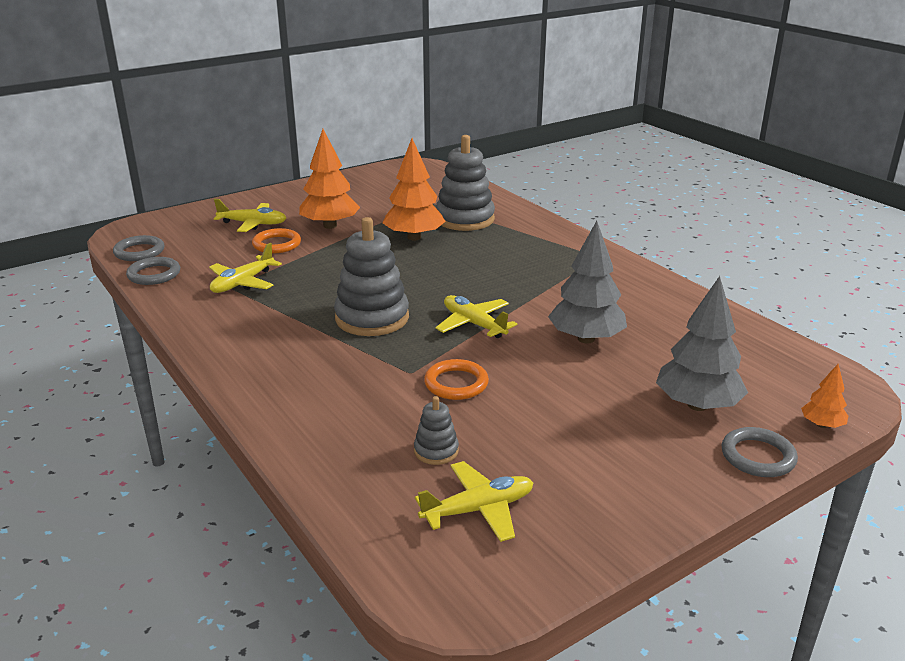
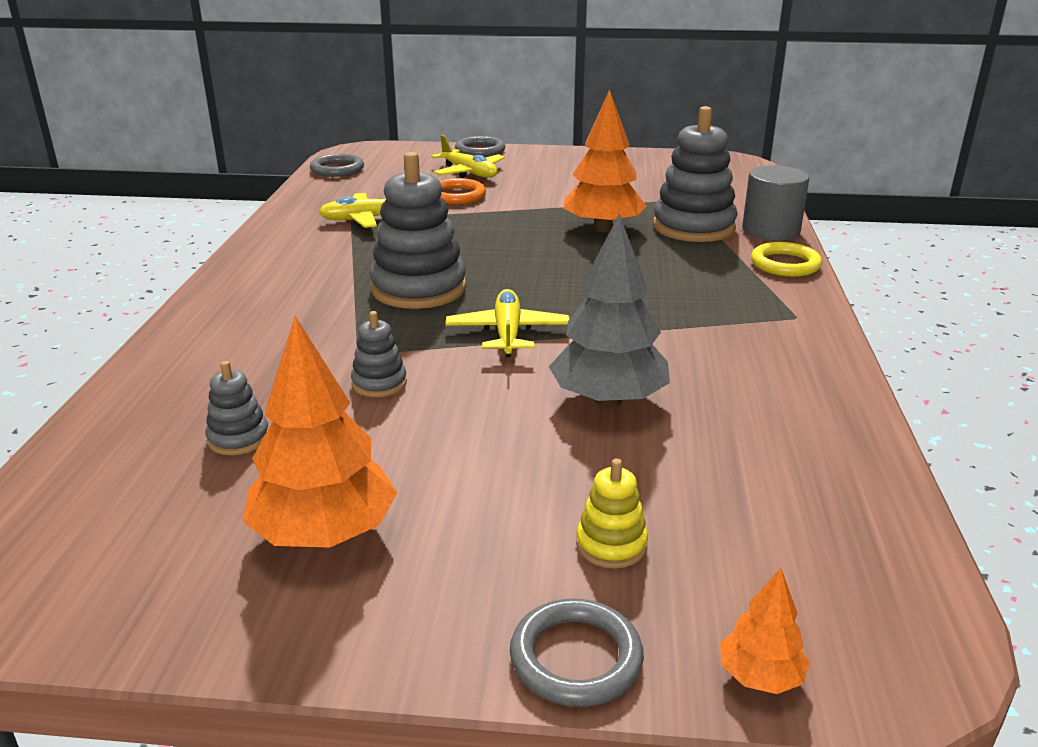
camera: 40 degrees right, 0 degrees up
grey ring [126,257,180,285] -> grey ring moved to [455,136,505,157]
orange tree [299,129,360,229] -> orange tree moved to [243,316,397,548]
yellow plane [415,461,533,542] -> none
orange ring [424,359,489,400] -> grey stacking toy [351,311,407,397]
grey tree [656,276,748,411] -> yellow stacking toy [576,458,648,569]
none -> grey cylinder [742,165,809,241]
none -> yellow ring [751,242,822,277]

